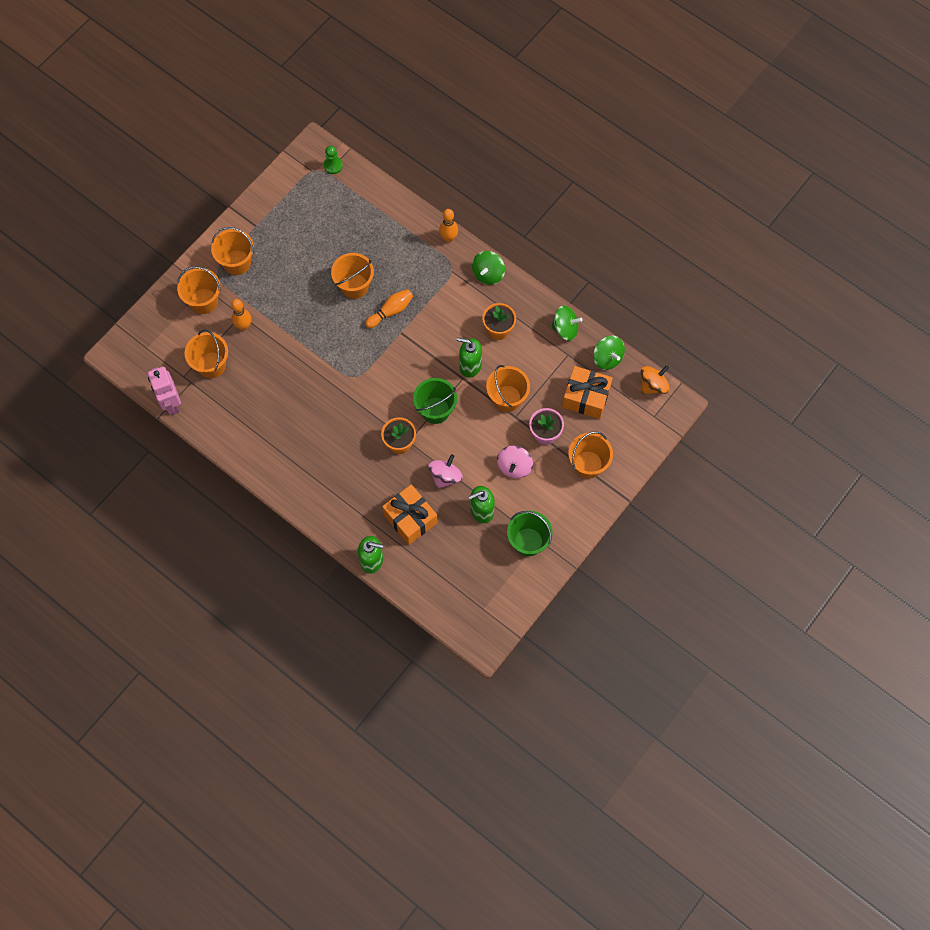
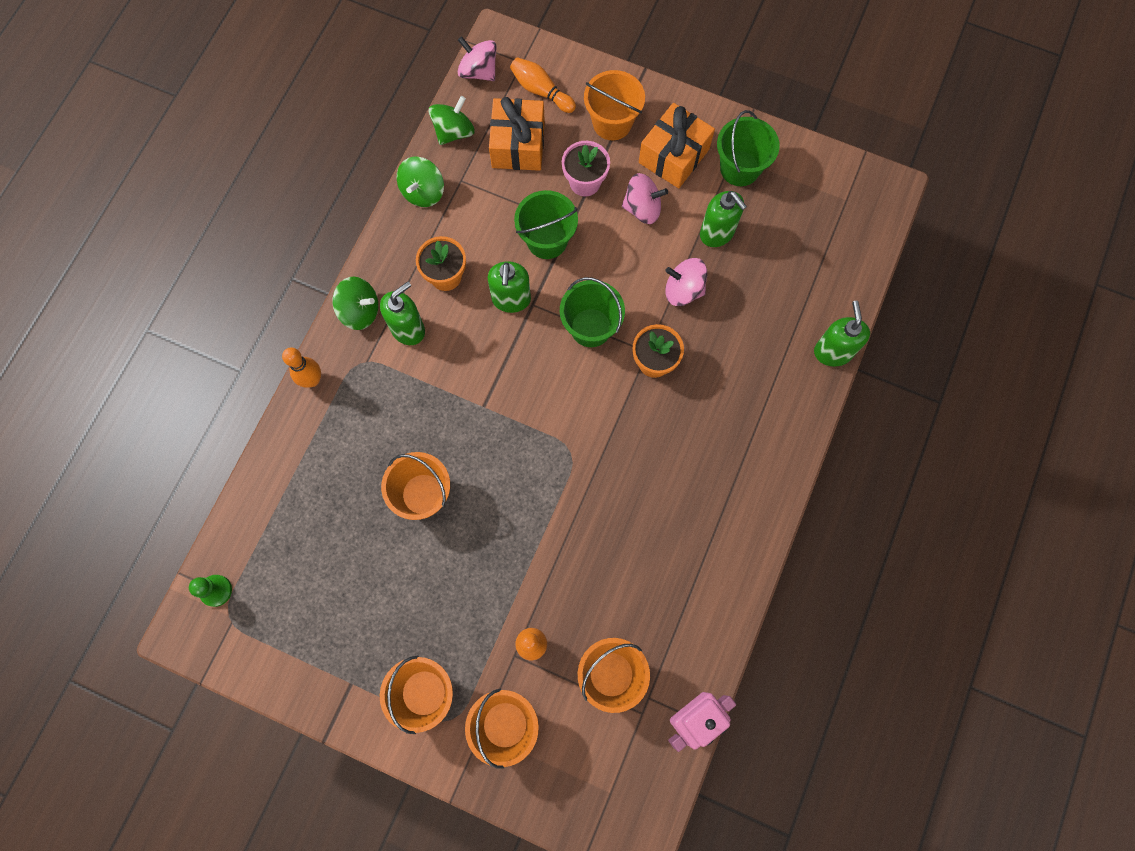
camera: 105 degrees left, 5 degrees up
orange bowling pin [365,289,413,328] -> orange bowling pin moved to [510,57,576,113]
orange gift [382,484,438,545] -> orange gift moved to [639,103,715,188]
orange bucket [486,365,530,412] -> green bucket [514,190,578,259]
green spinning top [551,306,583,341] -> green spinning top turned 150 degrees counterclockwise [397,157,444,207]
orange spinning top [641,365,670,394] -> pink spinning top [458,36,497,81]
none -> green soap dispenser [380,281,425,345]

